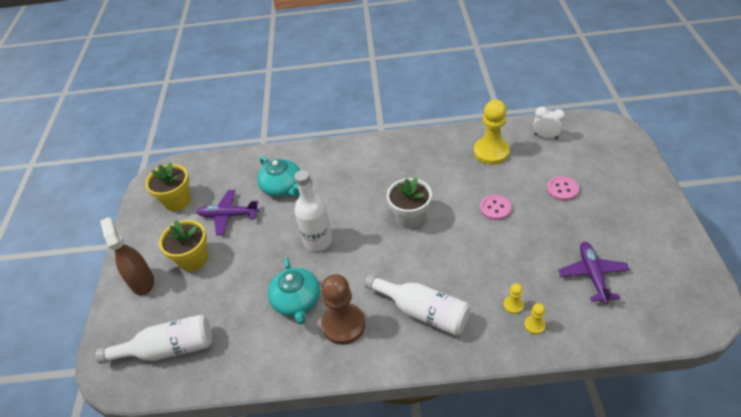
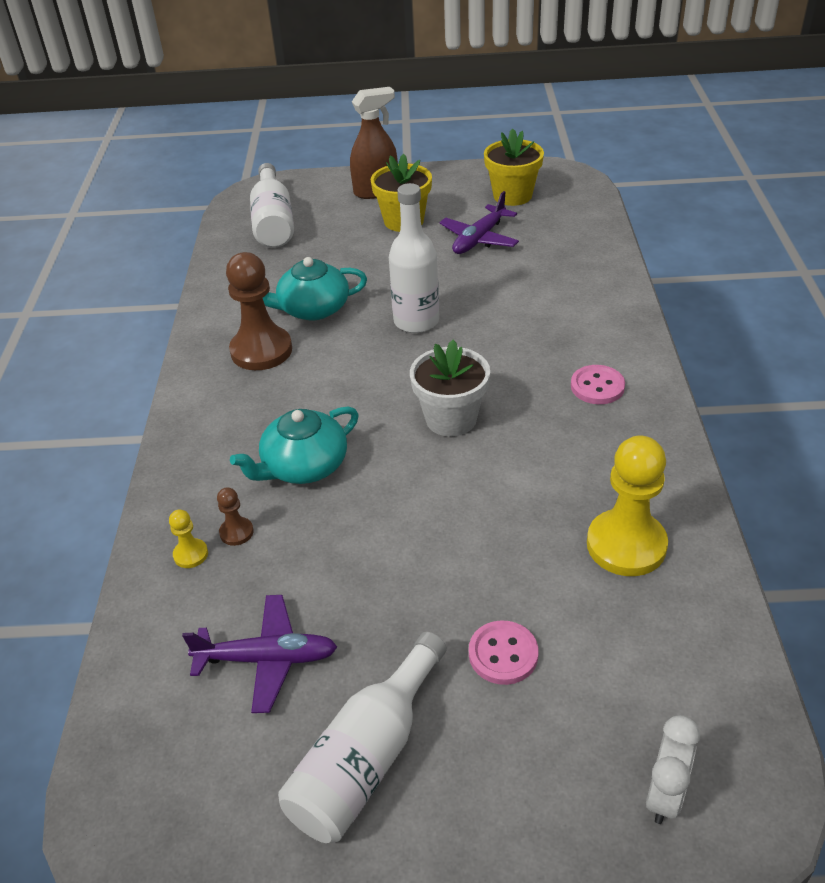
camera: 90 degrees right, 5 degrees down
purple plane [197,190,259,235] -> purple plane turned 150 degrees counterclockwise [439,191,519,254]
turquoise teapot [257,157,300,197] -> turquoise teapot moved to [230,406,359,484]
white bottle [364,274,470,336] -> white bottle moved to [278,632,447,843]
pink button [480,195,512,220] -> pink button moved to [571,365,625,404]
yellow pawn [503,283,524,314] -> brown pawn [217,487,254,546]
white clock [533,107,565,139] -> white clock moved to [646,715,700,824]

